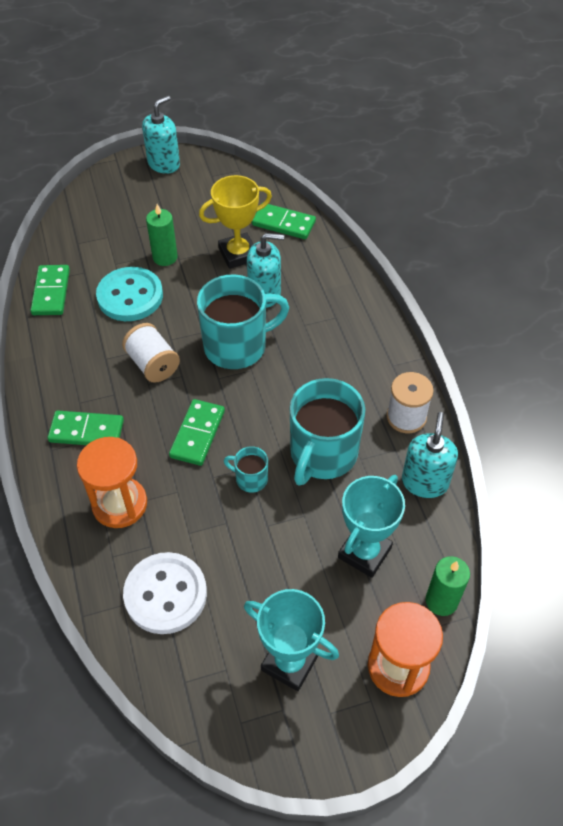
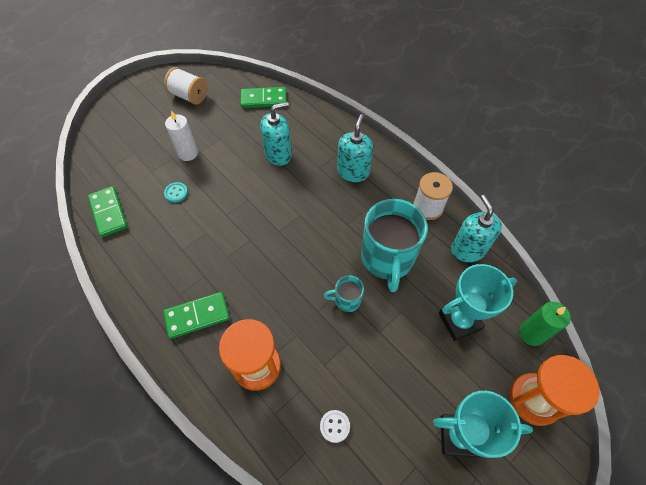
camera: 25 degrees left, 5 degrees up
turquoise button [96,267,163,321] -> turquoise button [164,182,188,202], size x0.42
white spool [122,323,180,383] -> white spool moved to [164,67,207,105]
white button [123,552,207,634] -> white button [320,410,350,443], size x0.42
turquoise soap dispenser [142,96,180,174] -> turquoise soap dispenser moved to [337,114,373,182]
green candle [146,204,178,266] -> white candle [165,110,198,161]
green domino [169,399,225,466] -> none
turquoise mug [197,275,289,369] -> none
yellow trophy [199,175,272,269] -> none
turquoise trophy [338,475,405,578] -> turquoise trophy turned 60 degrees clockwise [439,264,517,341]

